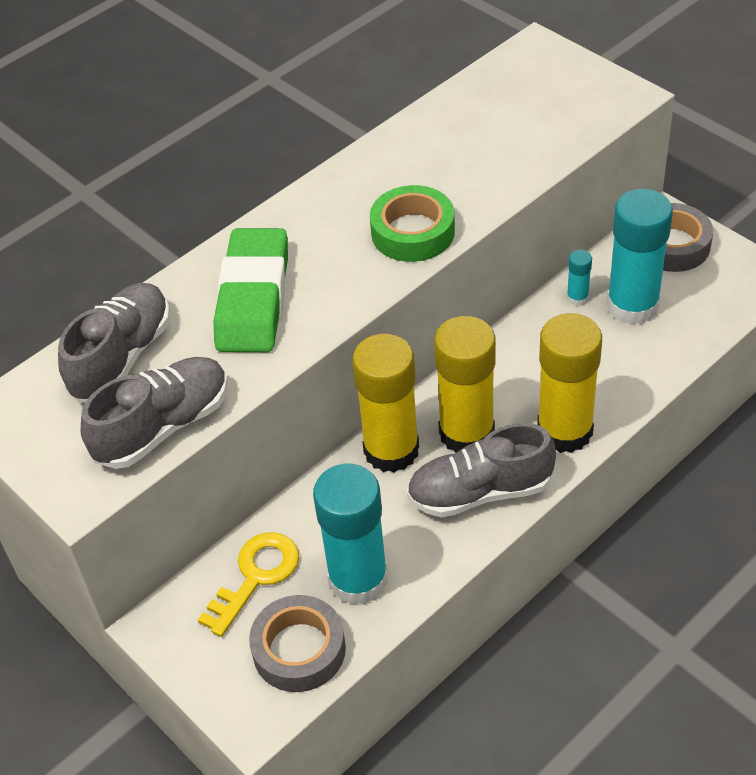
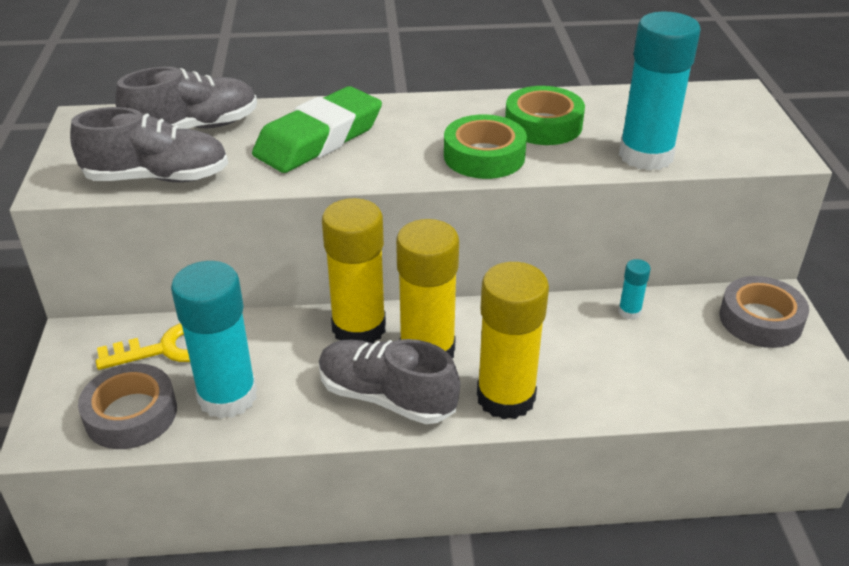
camera: 35 degrees right, 10 degrees down
turquoise glue stick [607,189,673,325] -> turquoise glue stick moved to [619,12,701,171]
none -> green tape [505,86,585,145]

